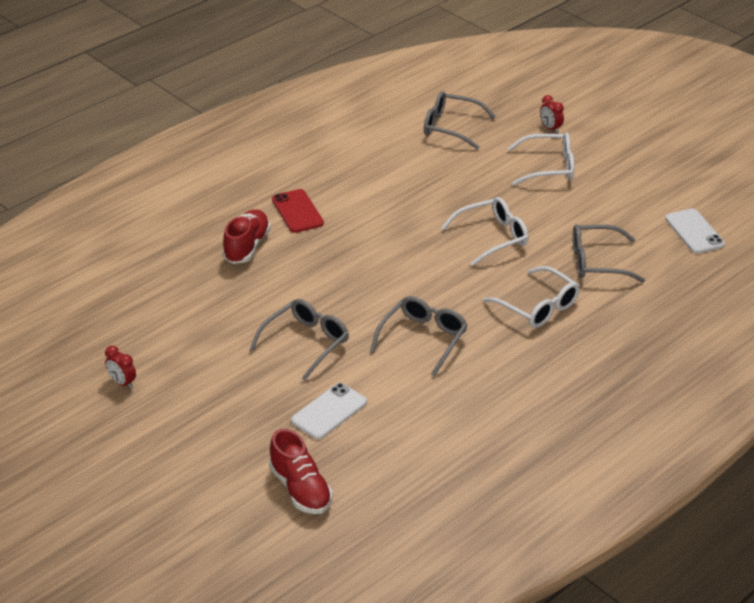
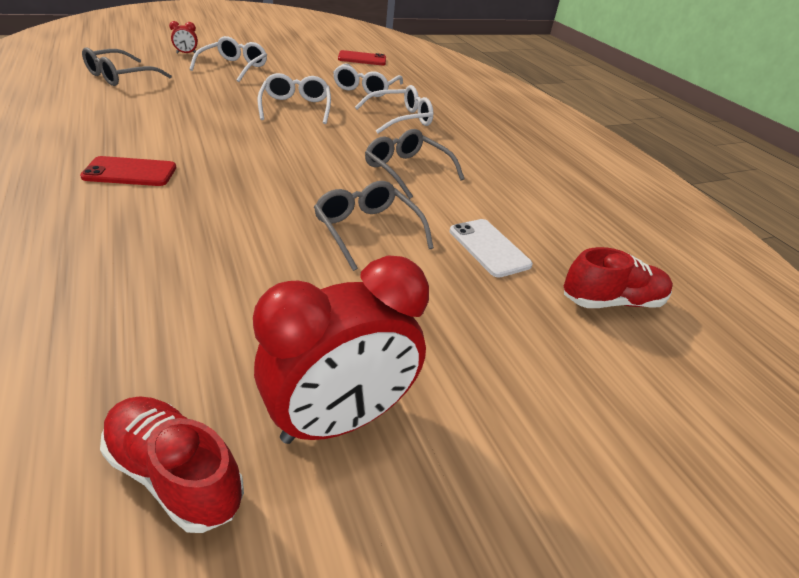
camera: 75 degrees left, 0 degrees up
red clock [105,346,136,389] -> red clock [253,256,429,444], size x2.49
red shoe [222,209,271,264] -> red shoe moved to [100,396,244,533]
grey glasses [573,224,645,282] -> white glasses [333,63,403,97]
white phone [665,208,725,254] -> red phone [338,50,386,65]

